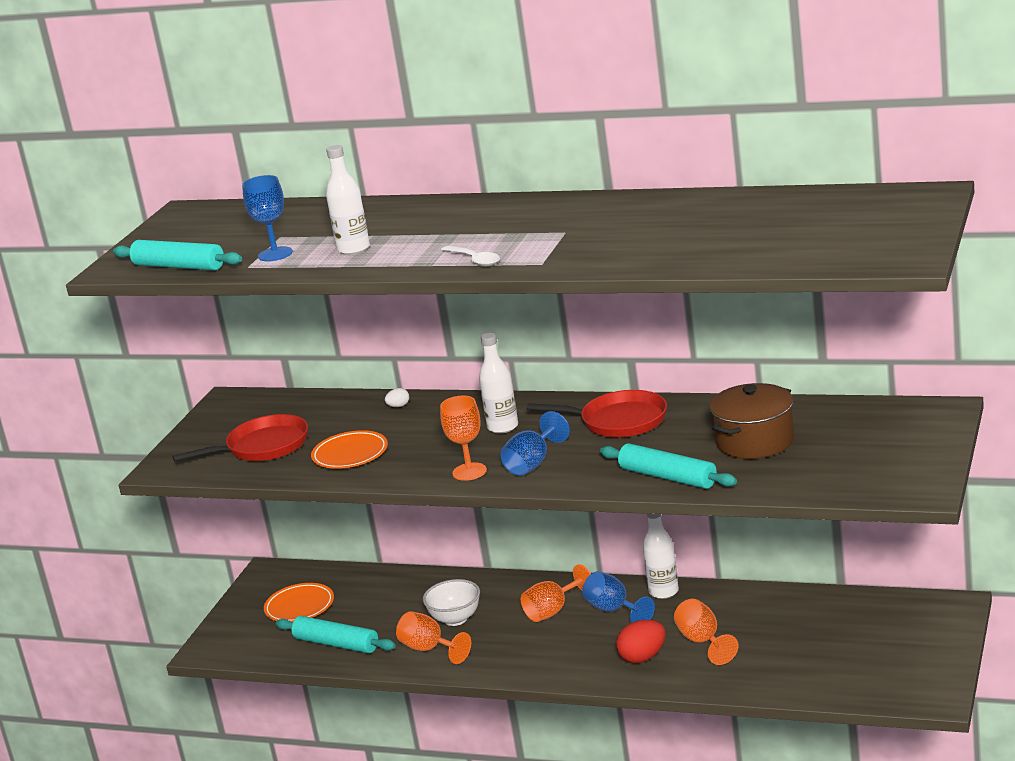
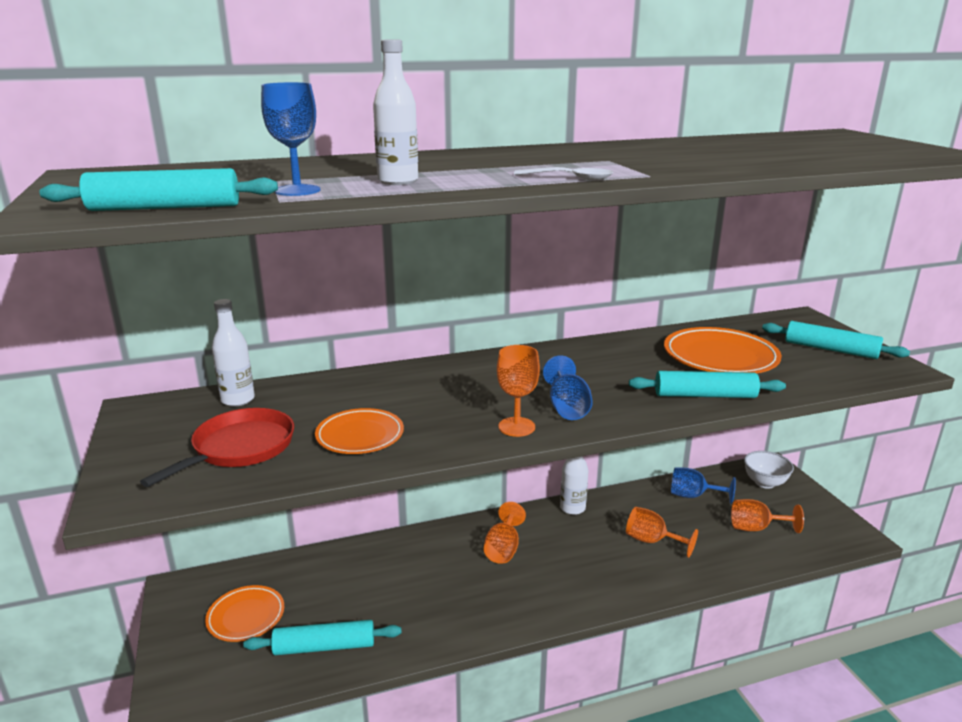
camera: 40 degrees left, 0 degrees up
white egg [385,388,409,407] -> none
orange goblet [396,611,471,664] -> orange goblet moved to [731,499,804,533]
white bowl [423,579,480,626] -> white bowl moved to [744,451,794,489]
white bottle [479,333,518,434] -> white bottle moved to [212,299,255,407]
red pan [527,390,667,438] -> none
blue goblet [582,571,655,623] -> blue goblet moved to [671,467,736,504]
red egg [616,620,666,663] -> none
brown pot [710,383,794,459] -> orange plate [664,327,782,373]
none -> turquoise rolling pin [762,321,910,359]

